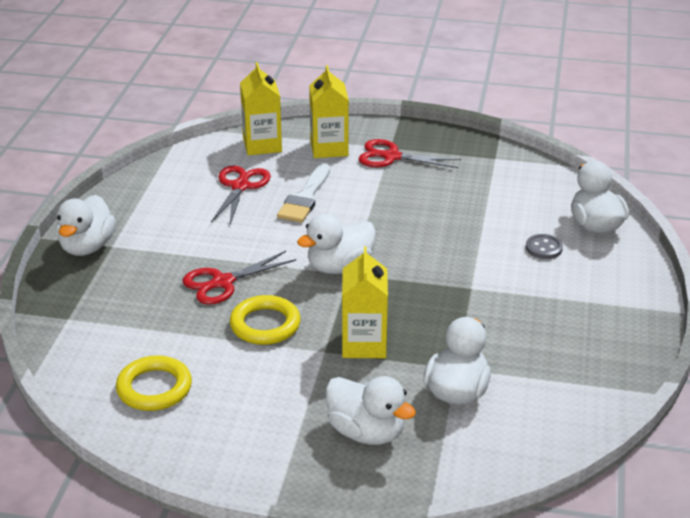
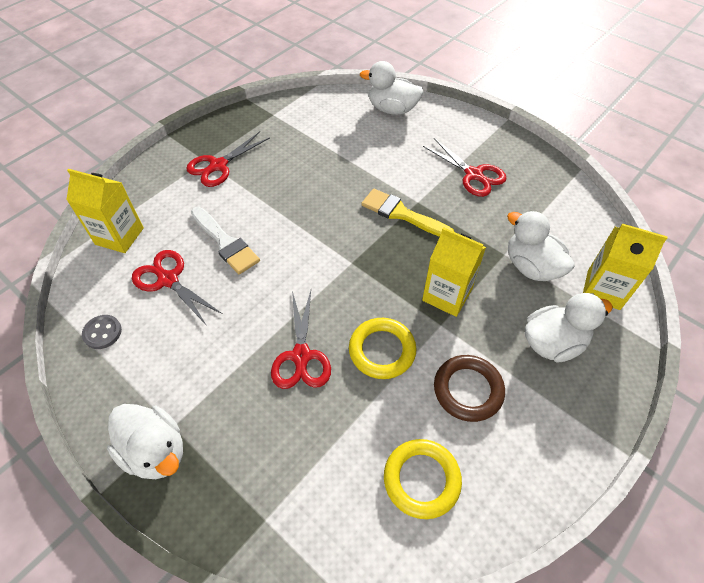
camera: 60 degrees left, 20 degrees up
white duck [297,214,376,274] -> none
yellow carton [309,65,349,158] -> yellow carton moved to [583,223,668,310]
grey button [526,234,563,259] -> grey button moved to [82,315,122,349]
none -> yellow brush [361,188,454,237]
none -> red scissors [423,138,507,197]
none -> brown ring [434,355,505,422]

